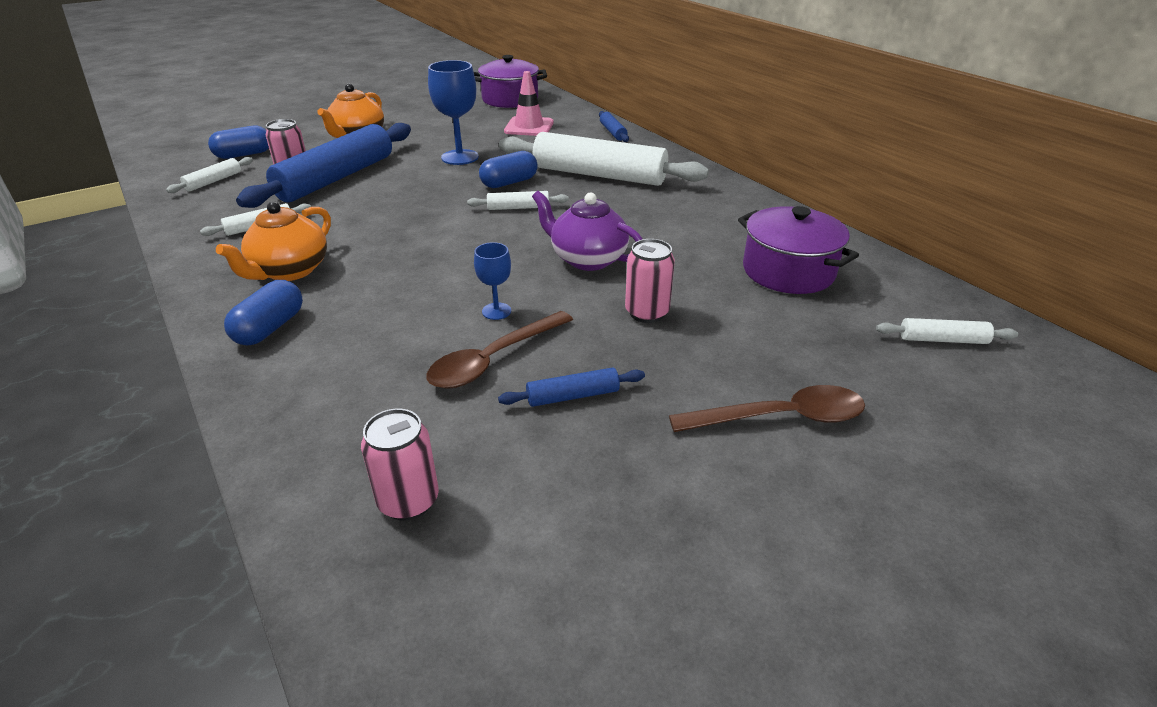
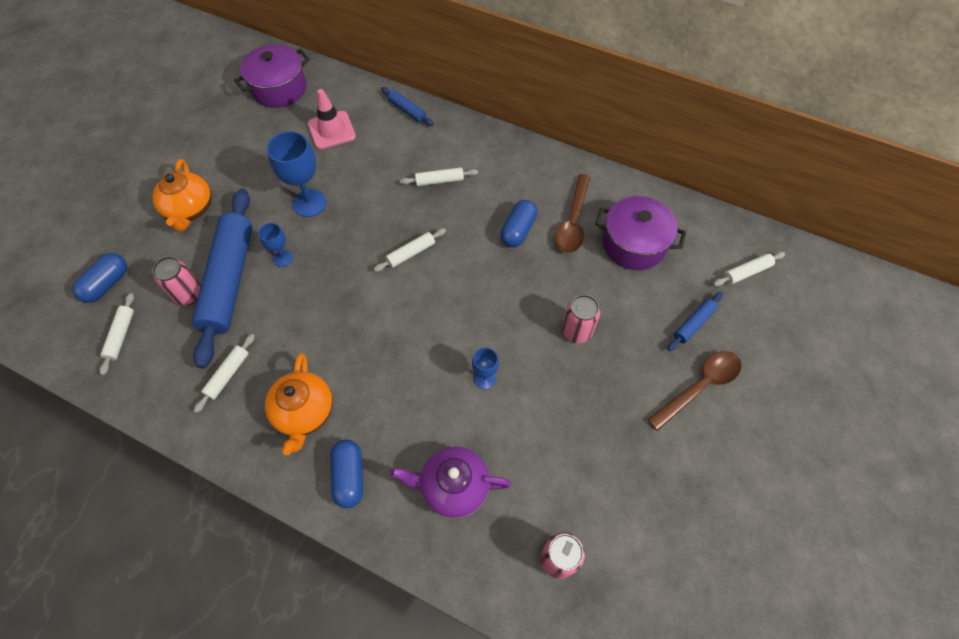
camera: 30 degrees left, 25 degrees up
brown spoon [426,311,573,389] -> brown spoon moved to [555,174,590,253]
blue capsule [479,151,538,188] -> blue capsule moved to [500,200,537,247]
blue rolling pin [498,368,645,407] -> blue rolling pin moved to [667,292,723,351]
white rolling pin [499,132,709,186] -> white rolling pin [400,167,478,186], size x0.43
purple teapot [532,191,643,271] -> purple teapot moved to [390,447,511,518]
none -> blue goblet [258,223,293,267]

